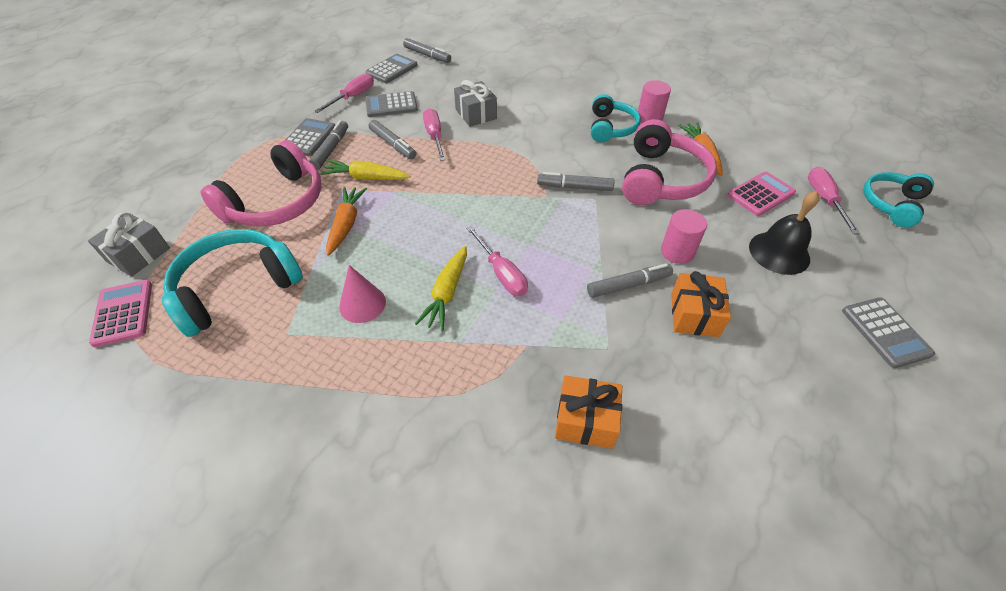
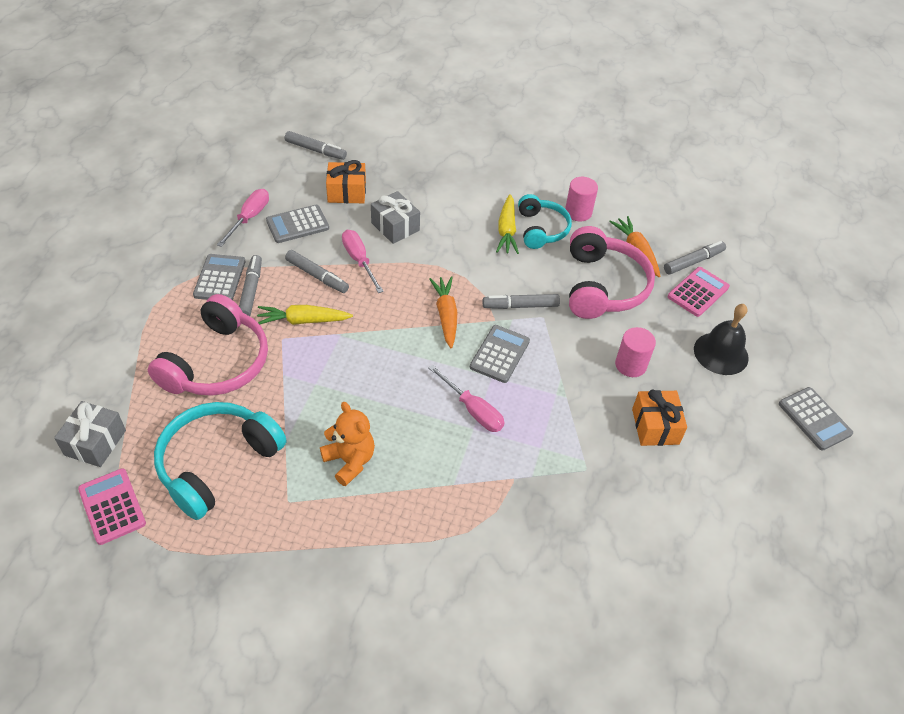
camera: 15 degrees left, 0 degrees up
orange carrot [326,187,367,256] -> orange carrot moved to [429,277,457,348]
pink cone [339,265,386,323] -> orange teddy bear [320,402,375,486]
grey calculator [366,54,418,83] -> grey calculator moved to [470,325,530,383]
yellow carrot [415,246,467,331] -> yellow carrot moved to [496,194,519,254]
orange gift [555,375,622,449] -> orange gift moved to [326,160,366,203]
grey marker [587,263,673,298] -> grey marker moved to [664,241,726,275]
pink screwdriver [808,167,860,234] -> none
turquoise headphones [863,172,934,228] -> none

